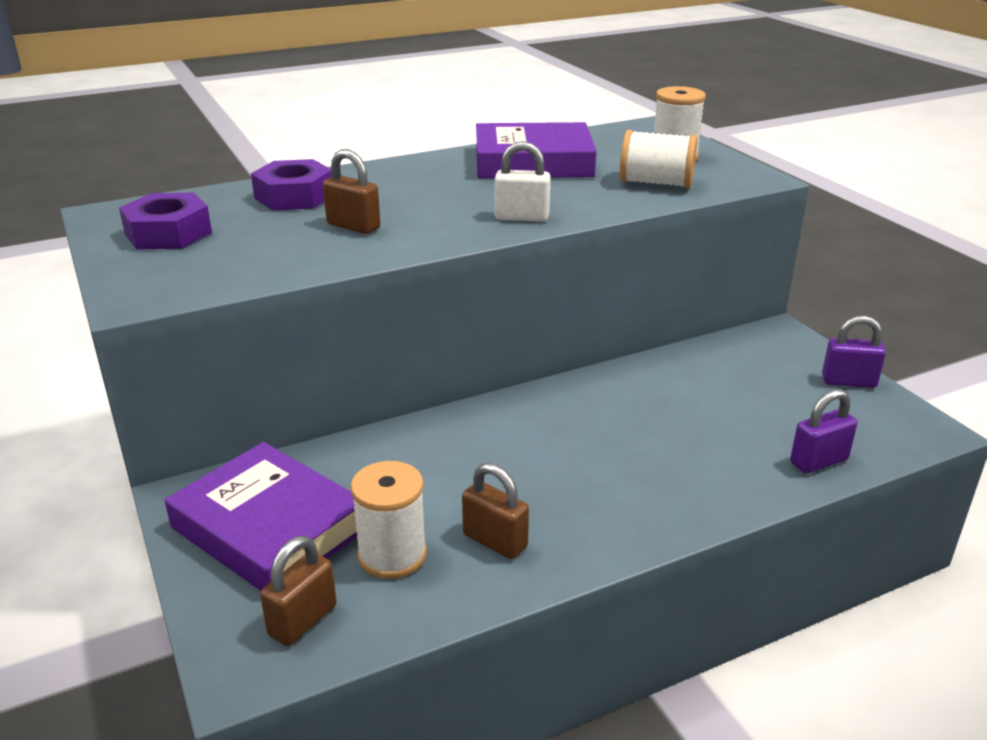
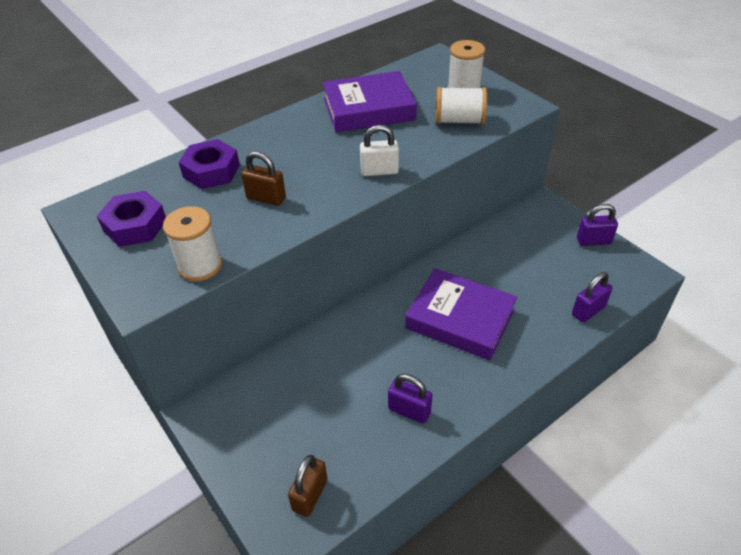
camera: 10 degrees left, 15 degrees up
purple book [165,442,357,591] -> purple book moved to [405,268,517,360]
white spool [351,461,427,579] -> white spool moved to [163,206,222,282]
brown padlock [462,463,529,559] -> purple padlock [388,374,432,424]

